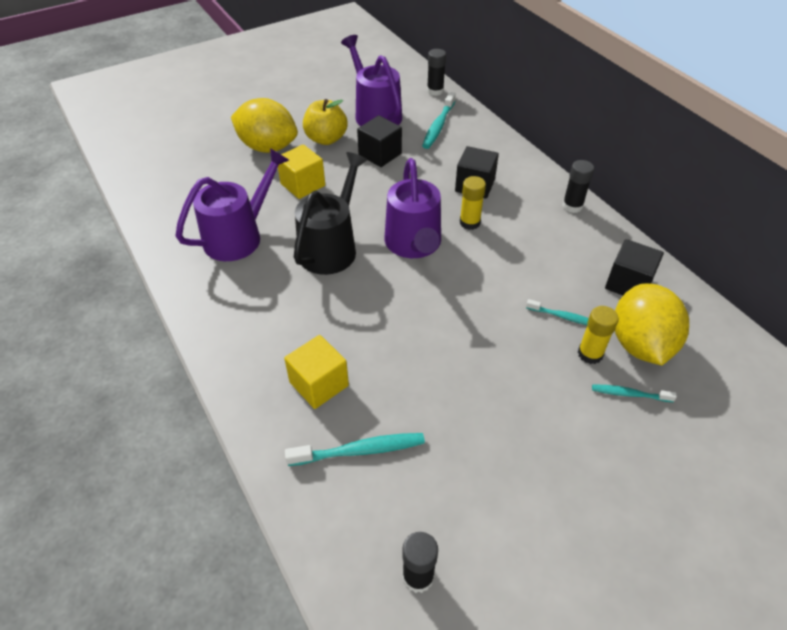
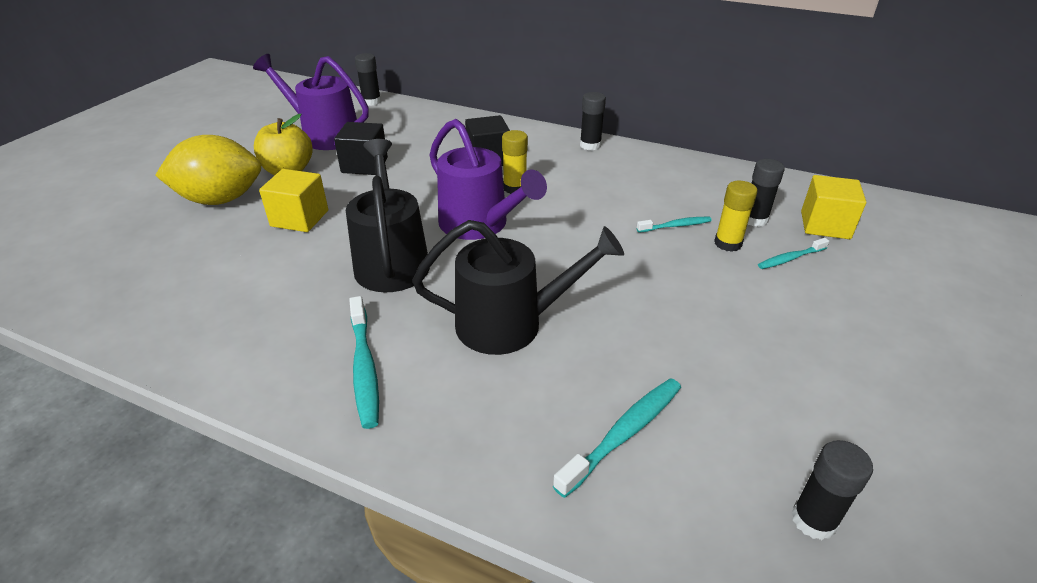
camera: 35 degrees left, 10 degrees down
purple watering can [176,148,289,261] -> none
yellow cube [284,335,349,409] -> yellow cube moved to [801,175,866,239]
turquoise toothbrush [422,92,456,149] -> turquoise toothbrush moved to [349,296,379,429]
black cube [605,239,664,295] -> none
yellow lemon [614,283,689,365] -> black glue stick [748,159,785,227]
none -> black watering can [412,220,624,355]

